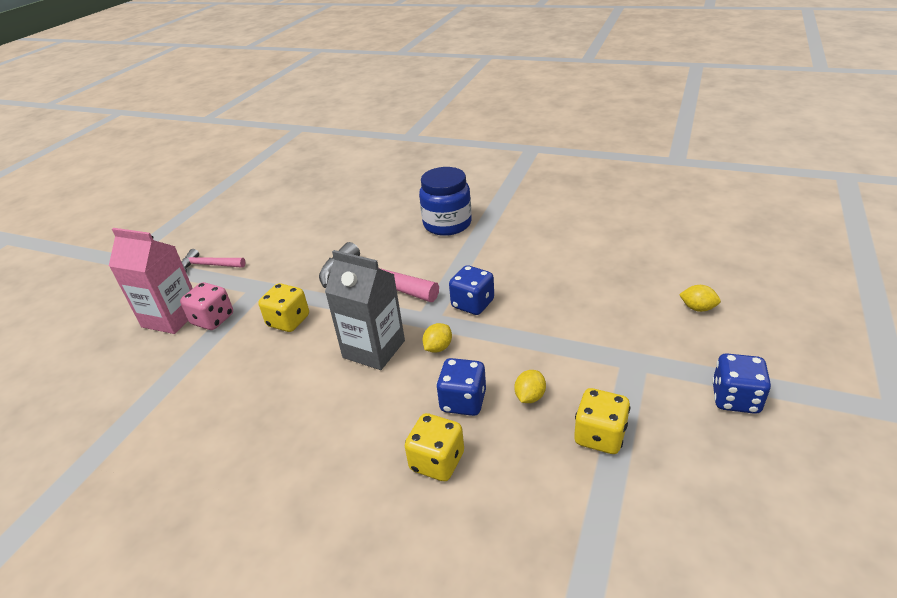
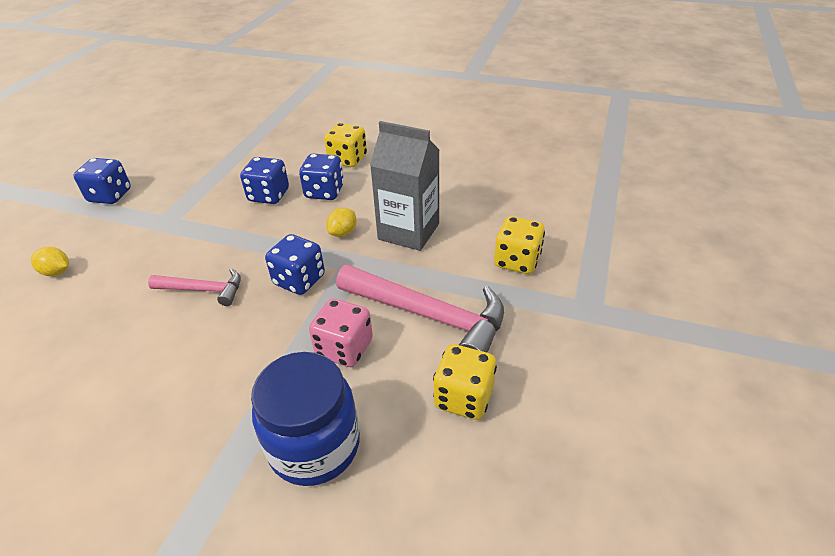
camera: 175 degrees right, 5 degrees up
pink carton [109,228,193,334] -> none
pink dice [180,282,233,330] -> pink dice moved to [309,298,373,367]
pink hammer [182,249,246,272] -> pink hammer moved to [148,268,241,306]
yellow lemon [514,370,546,403] -> blue dice [240,157,289,204]
yellow dice [574,388,630,454] -> yellow dice moved to [433,344,497,420]

